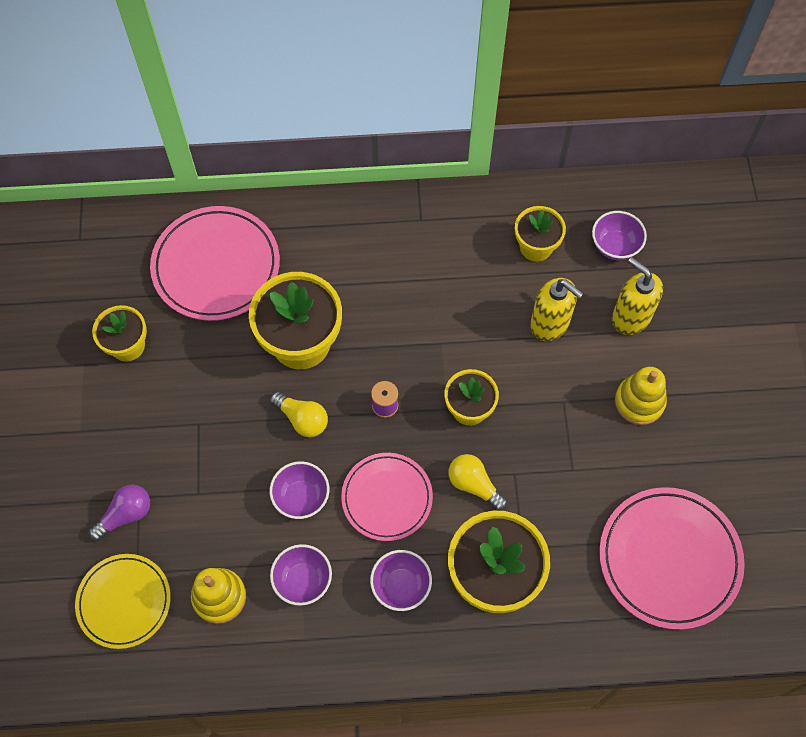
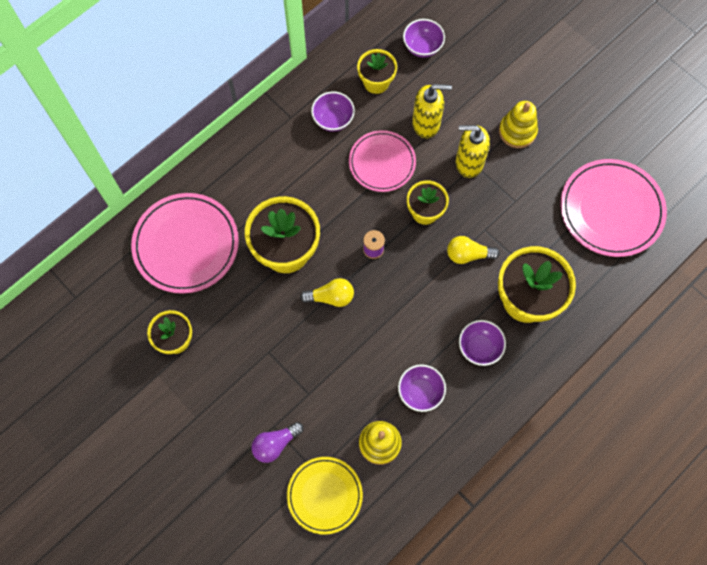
camera: 40 degrees left, 5 degrees up
purple light bulb [89,485,150,541] -> purple light bulb turned 135 degrees counterclockwise [251,422,303,463]
purple bowl [270,461,329,519] -> purple bowl moved to [311,91,355,132]
pink plate [341,453,433,541] -> pink plate moved to [349,130,416,192]
yellow soap dispenser [612,257,663,335] -> yellow soap dispenser moved to [456,125,490,178]

